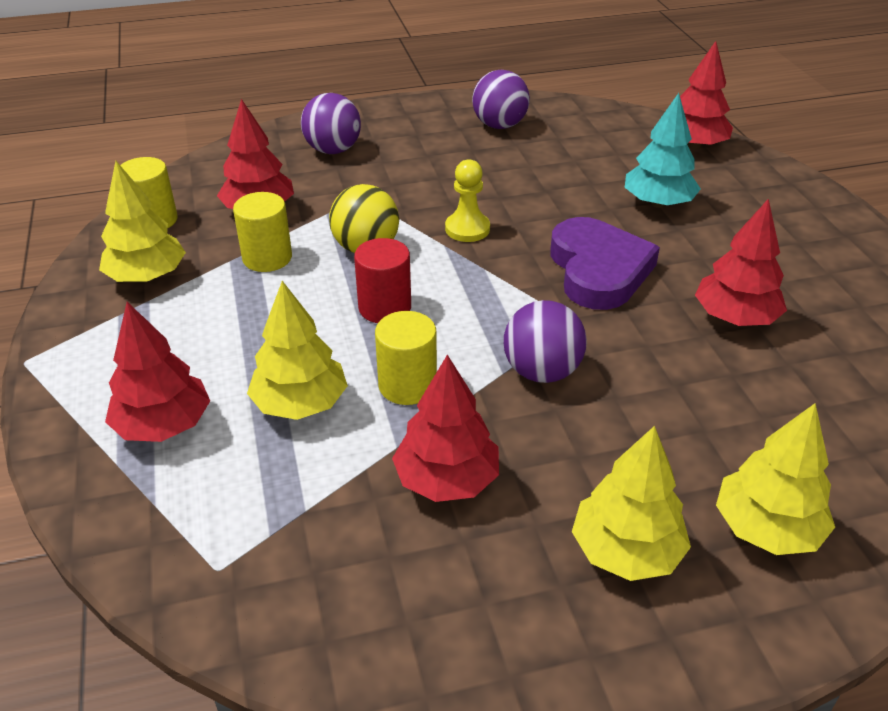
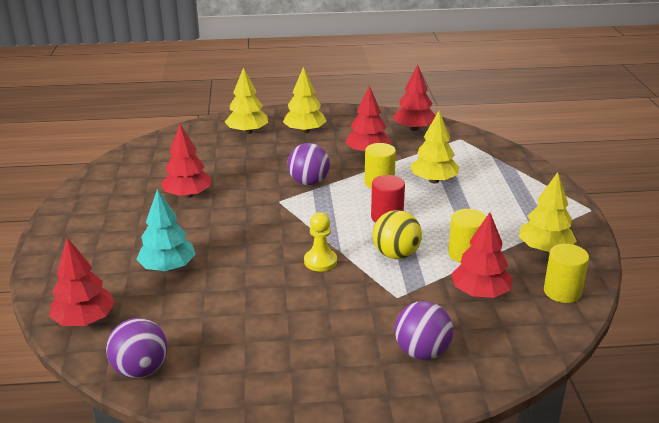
camera: 170 degrees left, 10 degrees down
red tree [105,302,210,442] -> red tree moved to [393,65,435,131]
purple ball [472,70,530,129] -> purple ball moved to [106,318,167,378]
purple heart [551,217,660,310] -> none

